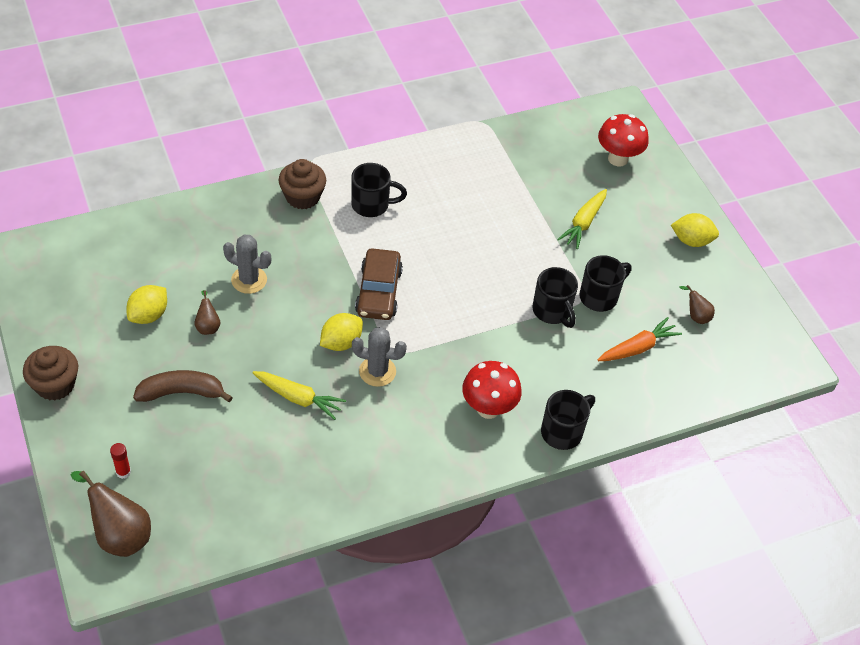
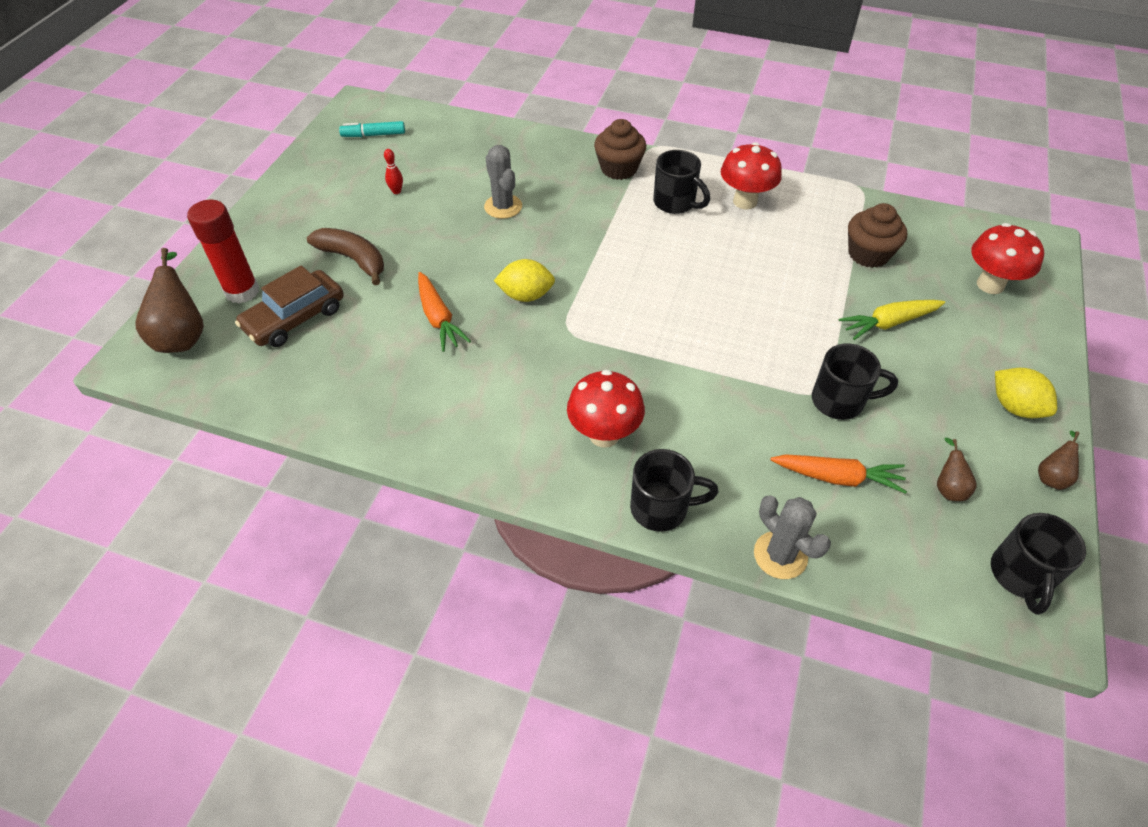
camera: 45 degrees right, 0 degrees up
brown cupcake [23,346,78,401] -> brown cupcake moved to [848,203,907,268]
red glue stick [110,443,131,479] -> red glue stick [187,200,259,304], size x2.16
yellow lemon [126,285,167,324] -> red bowling pin [384,149,403,194]
brown pear [194,290,221,335] -> brown pear moved to [1038,431,1080,490]
yellow carrot [253,371,346,420] -> orange carrot [418,272,471,352]
grey cactus [352,327,407,387] -> grey cactus moved to [754,495,831,579]
brown car [355,248,403,320] -> brown car moved to [235,265,344,347]
black mug [532,267,578,328] -> black mug moved to [991,513,1086,615]
none -> turquoise marker [339,121,405,137]
none -> red mushroom [721,142,782,210]

